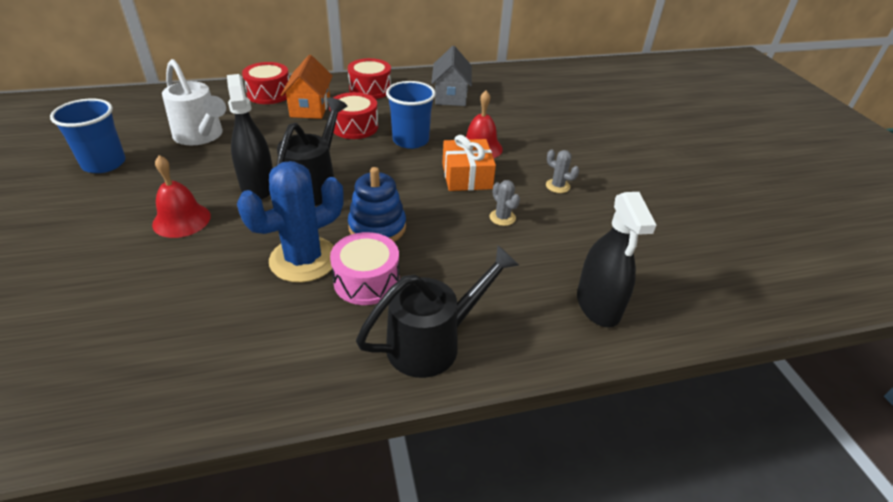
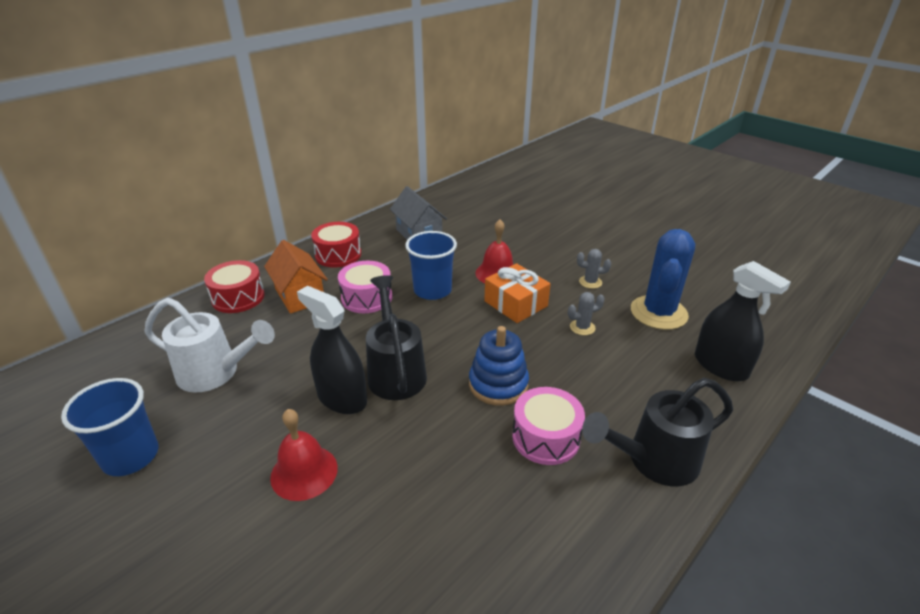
camera: 30 degrees left, 5 degrees down
blue cactus [237,161,344,283] -> blue cactus moved to [631,229,695,330]
red drum [329,92,378,139] -> pink drum [338,261,392,313]
black watering can [356,245,519,378] -> black watering can turned 135 degrees counterclockwise [582,378,733,486]
grey cactus [489,180,520,226] -> grey cactus turned 45 degrees counterclockwise [568,292,605,335]

